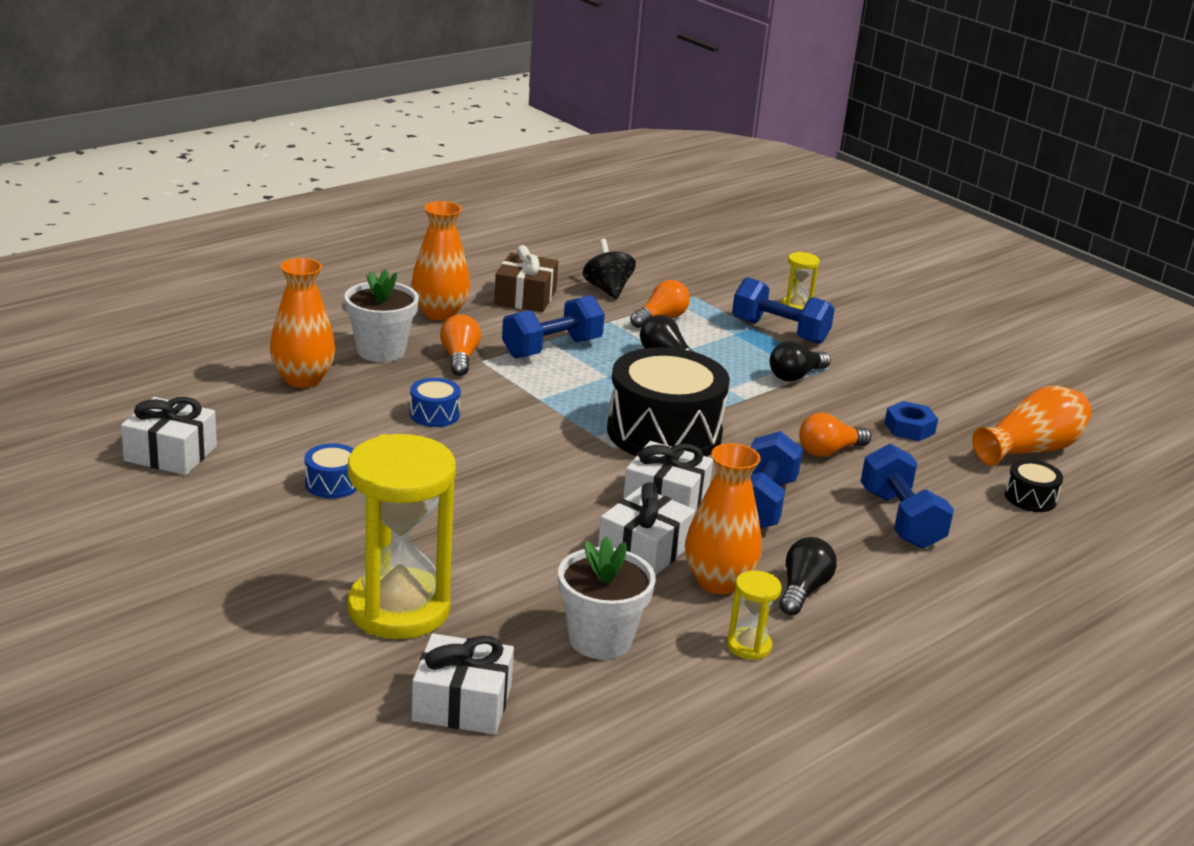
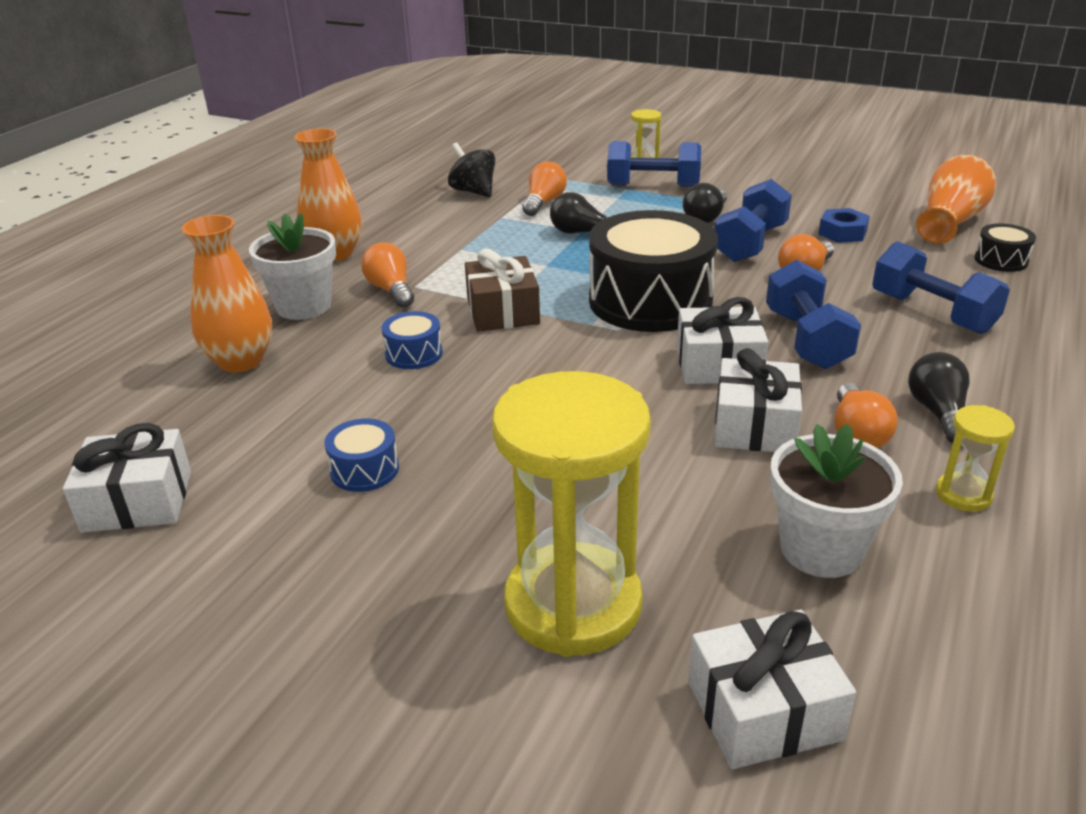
camera: 20 degrees left, 5 degrees up
brown gift [494,245,558,312] -> brown gift moved to [465,249,540,332]
blue dumbbell [502,295,605,358] -> blue dumbbell moved to [715,179,792,262]
orange vase [685,443,761,594] -> orange light bulb [834,383,898,448]

